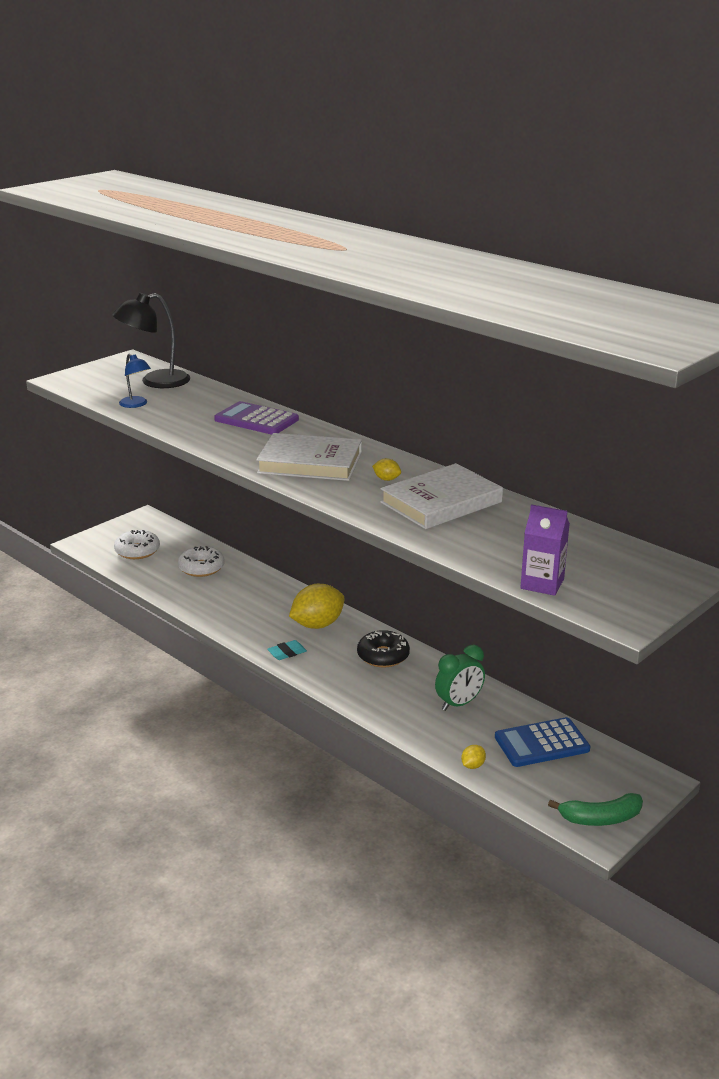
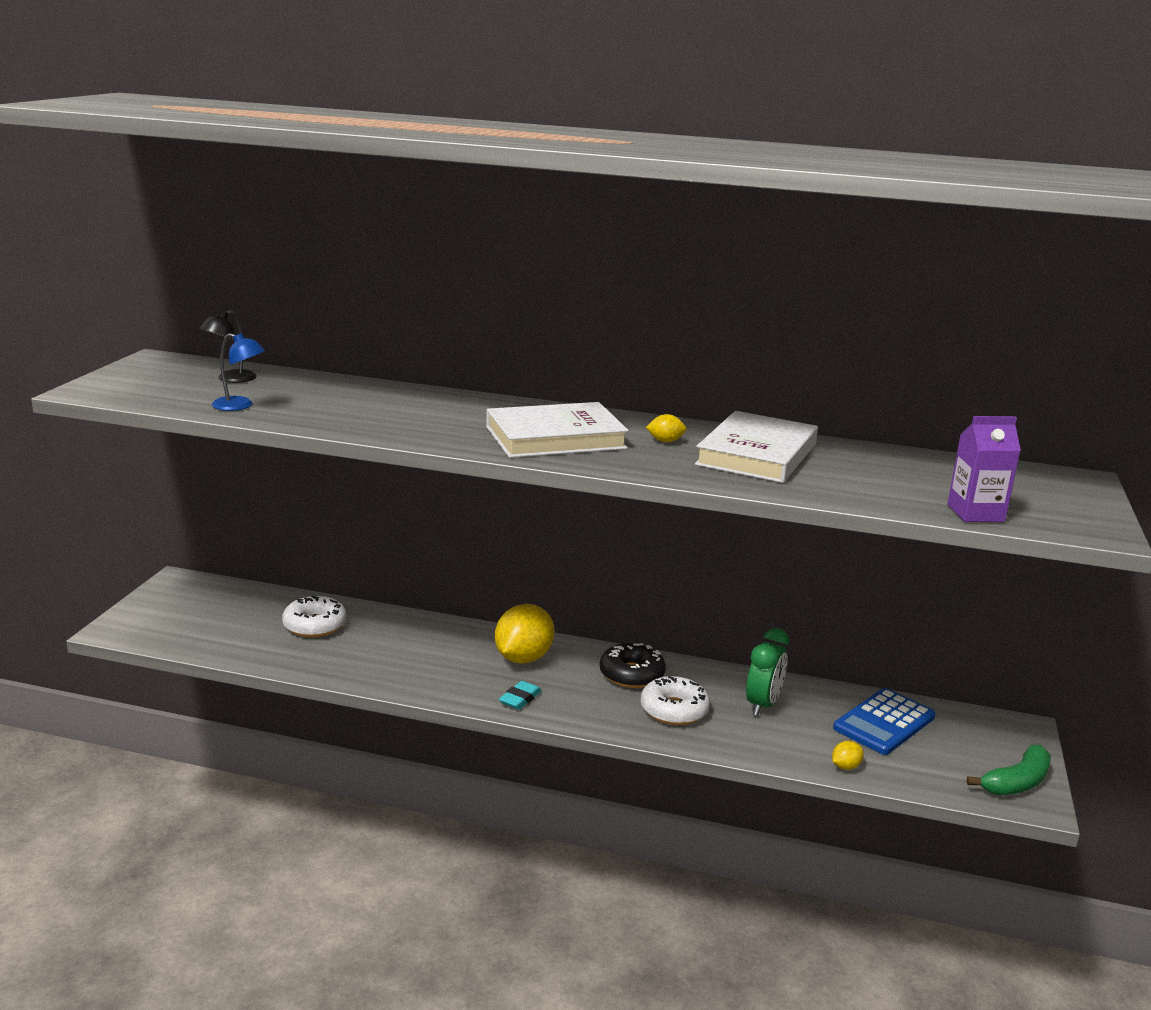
camera: 30 degrees left, 5 degrees down
black lamp [113,293,190,388] -> black lamp [199,310,257,383], size x0.56
white donut [114,530,160,559] -> white donut moved to [641,676,710,725]
purple calculator [214,401,299,435] -> none
yellow lemon [461,745,486,769] -> yellow lemon turned 45 degrees clockwise [832,741,864,770]

